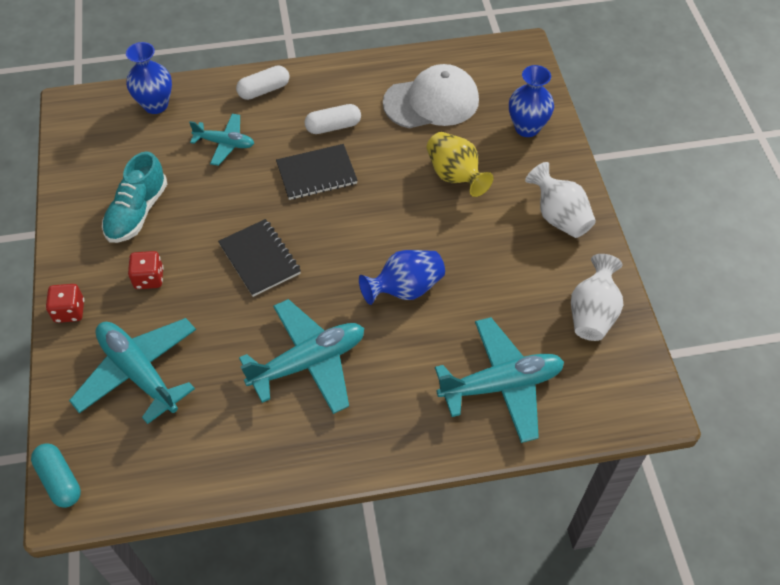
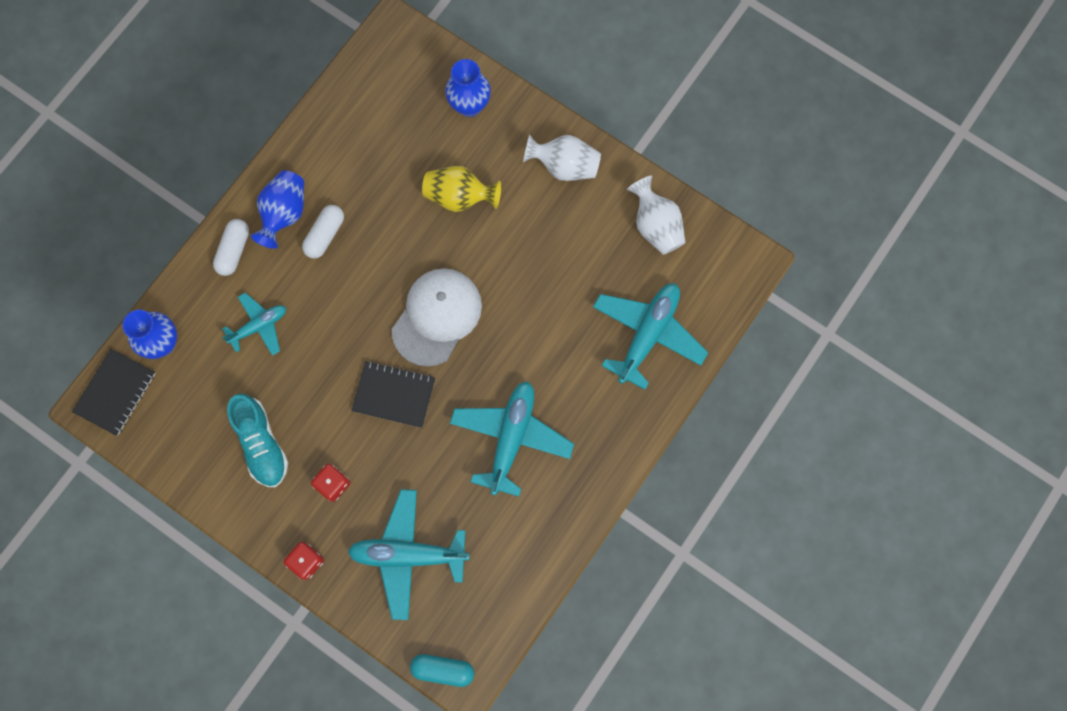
camera: 45 degrees left, 20 degrees up
black notebook [276,144,358,200] -> black notebook moved to [72,349,156,436]
blue vase [359,250,445,305] -> blue vase moved to [251,170,304,249]
white cap [383,64,479,128] -> white cap moved to [392,268,482,367]

